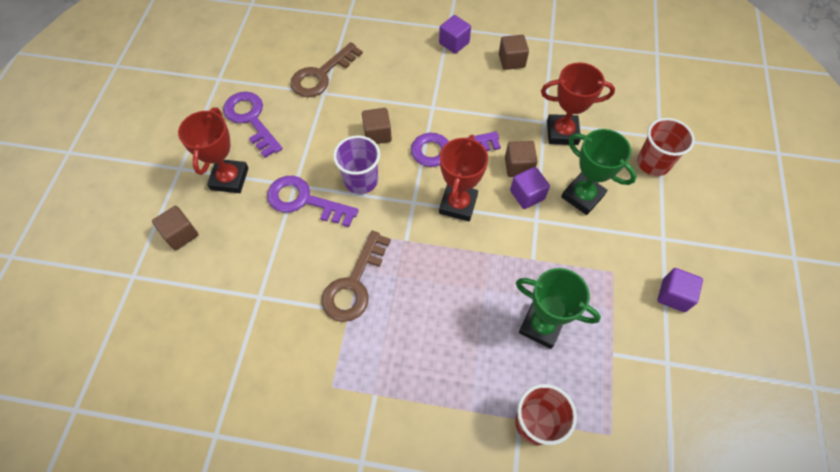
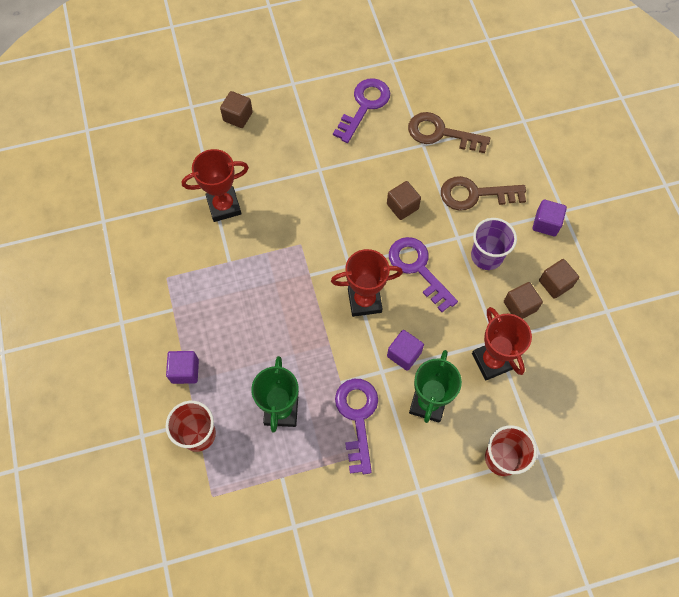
camera: 65 degrees right, 5 degrees up
red trophy [178,107,248,193] -> red trophy moved to [182,149,249,222]
purple key [267,176,359,227] -> purple key moved to [335,379,378,474]
brown key [321,231,391,322] -> brown key moved to [441,176,526,211]
purple cup [333,135,380,194] -> purple cup moved to [471,218,517,270]
brown cube [505,141,538,177] -> brown cube moved to [504,282,543,319]
purple cube [657,268,703,312] -> purple cube moved to [166,351,199,384]

